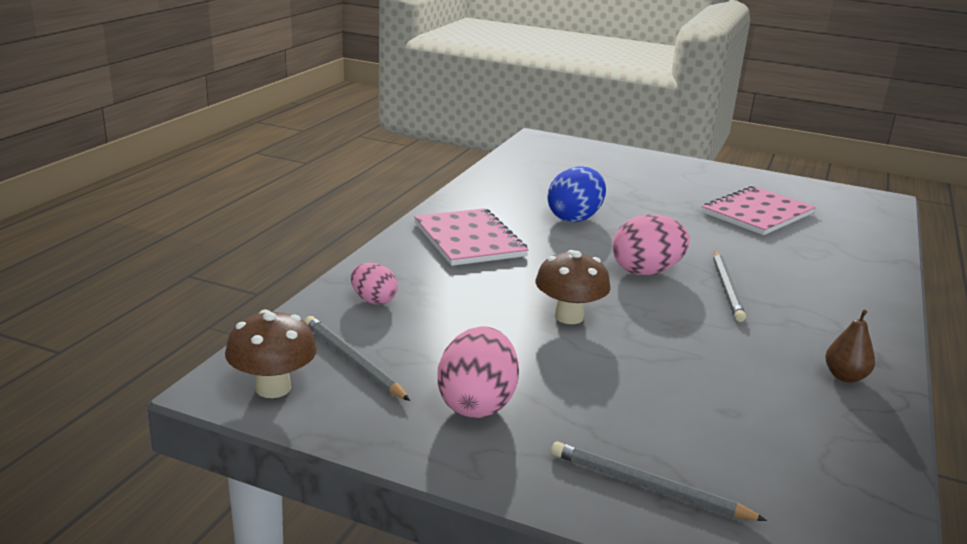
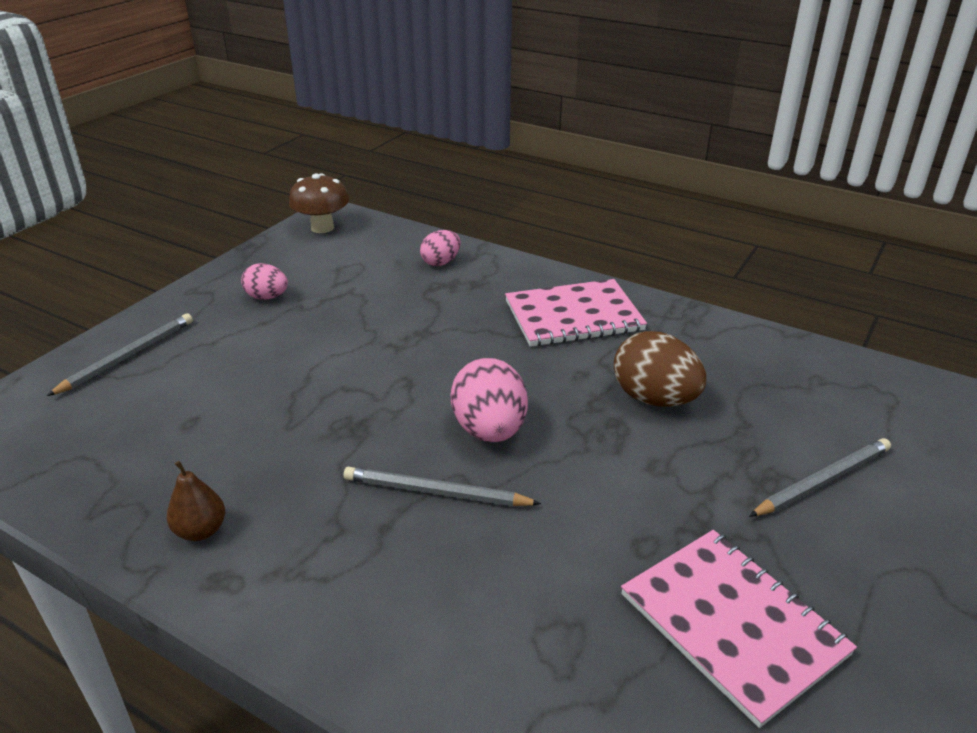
camera: 100 degrees right, 10 degrees up
grey pencil [304,316,410,401] -> grey pencil moved to [749,438,891,517]
pink egg [437,327,519,418] -> pink egg [241,263,288,300], size x0.60
brown mushroom [535,250,611,324] -> none
blue egg [547,166,606,222] -> brown egg [614,331,706,407]

